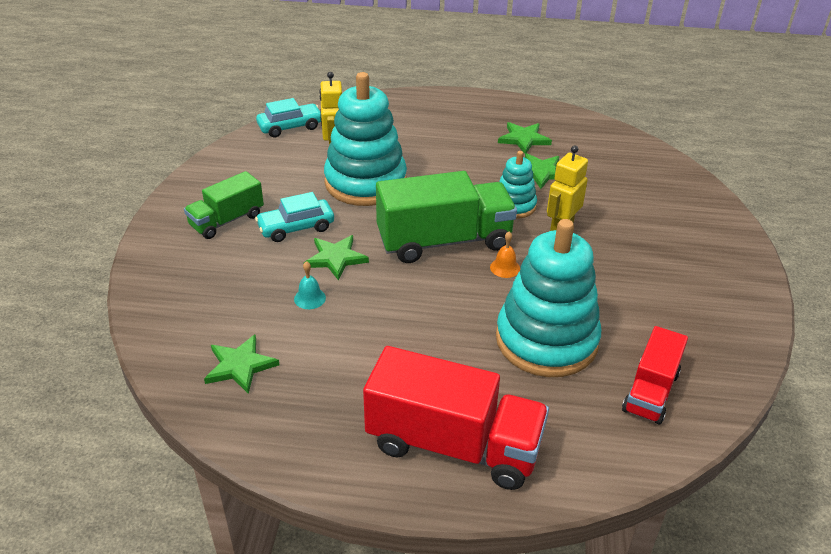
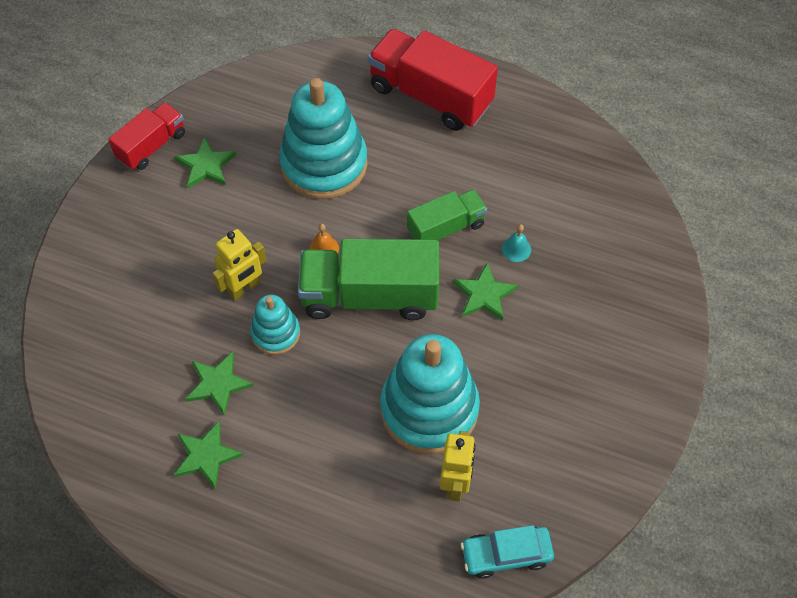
camera: 165 degrees left, 20 degrees up
green truck [184,171,264,239] -> green truck moved to [407,189,487,240]
green star [204,334,279,394] -> green star moved to [175,136,236,188]
turquoise car [255,192,334,242] -> none
red truck [622,326,688,425] -> red truck moved to [108,102,185,170]

